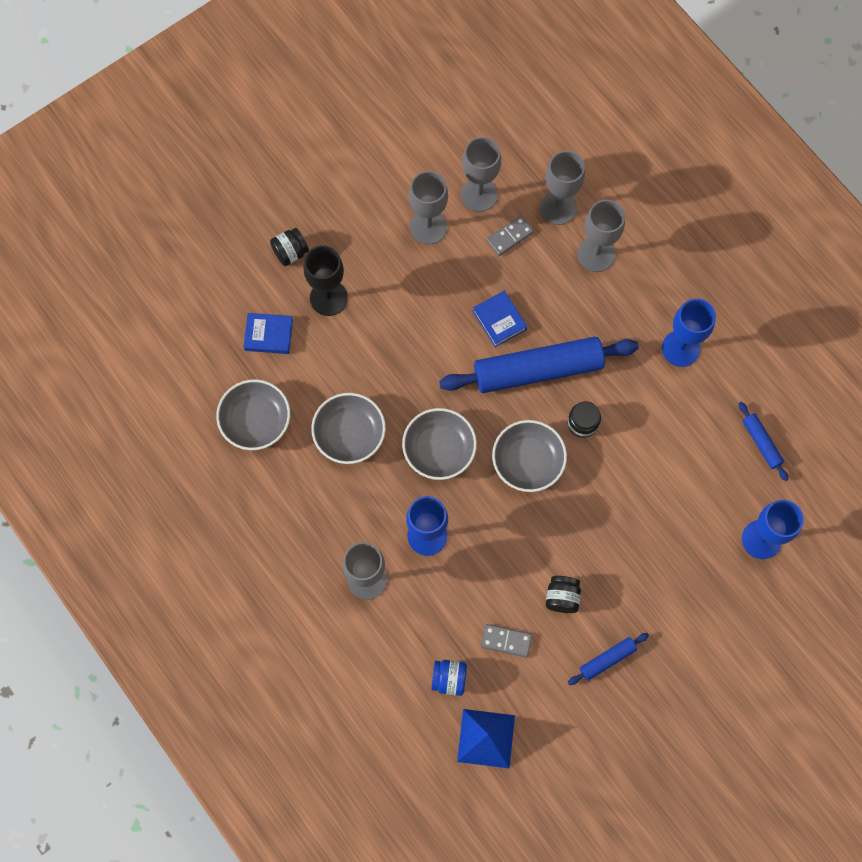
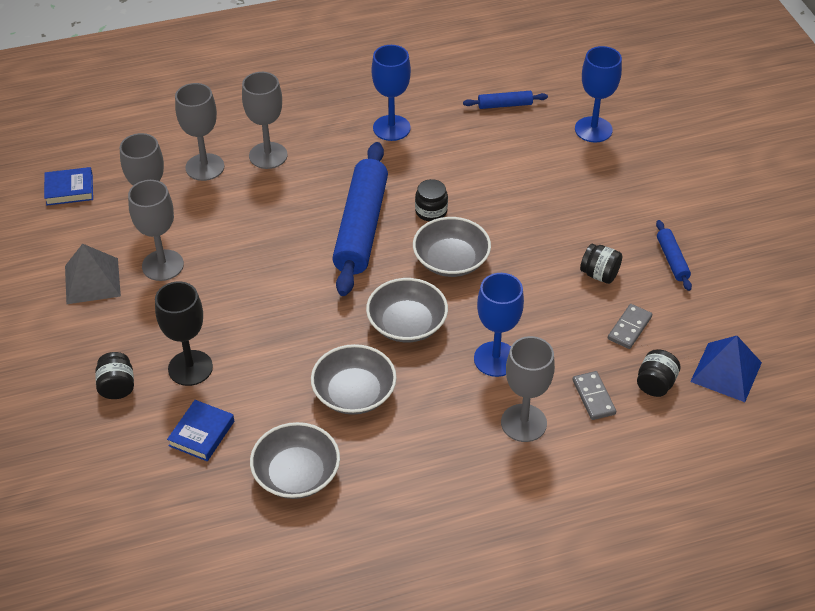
camera: 70 degrees left, 25 degrees down
blue jar [431,660,467,696] -> black jar [637,349,680,397]
blue book [473,291,527,347] -> blue book moved to [44,167,93,206]
grey domino [486,215,534,256] -> grey domino moved to [572,371,616,420]
none -> grey pyramid [65,244,121,304]

